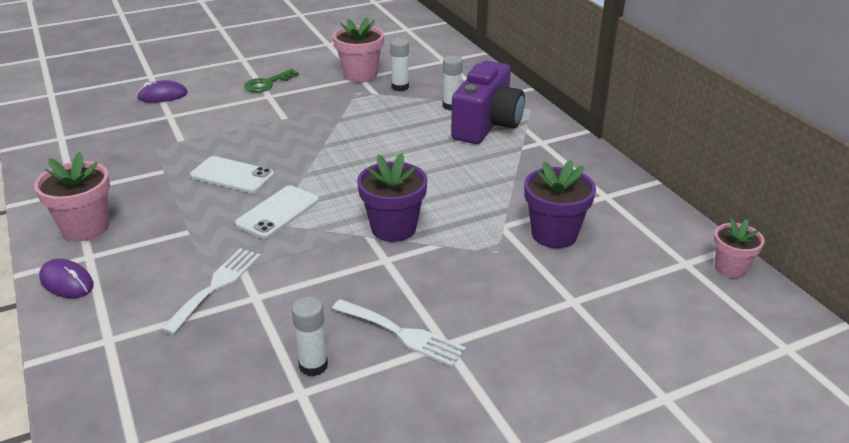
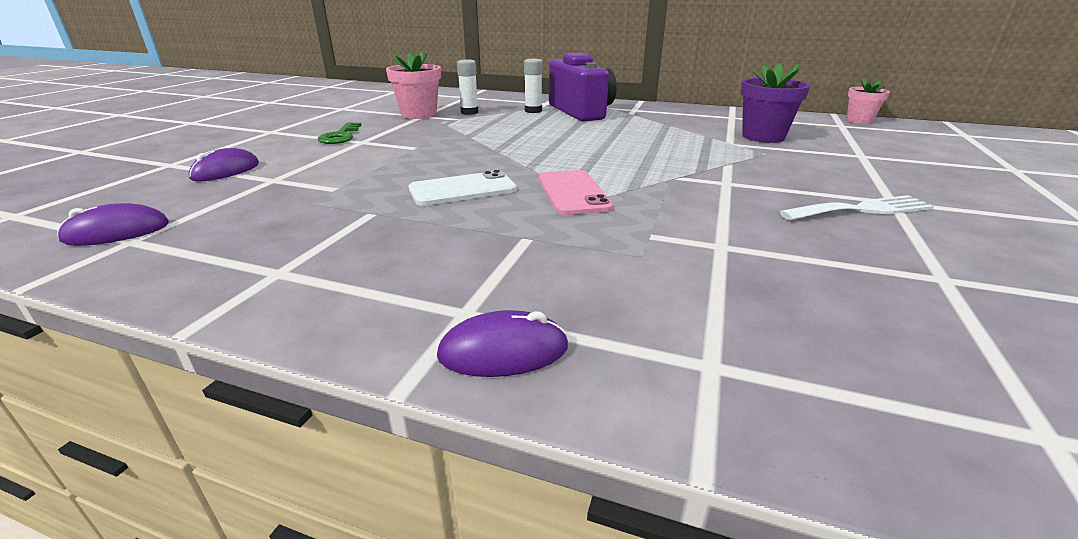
camera: 45 degrees left, 5 degrees down
pink flower pot [34,152,110,241] -> none
white fork [161,248,261,335] -> none
white phone [235,185,319,239] -> pink phone [539,170,613,215]
white glue stick [291,297,328,376] -> none
purple flower pot [357,153,428,242] -> none
none -> purple mouse [57,203,169,246]

